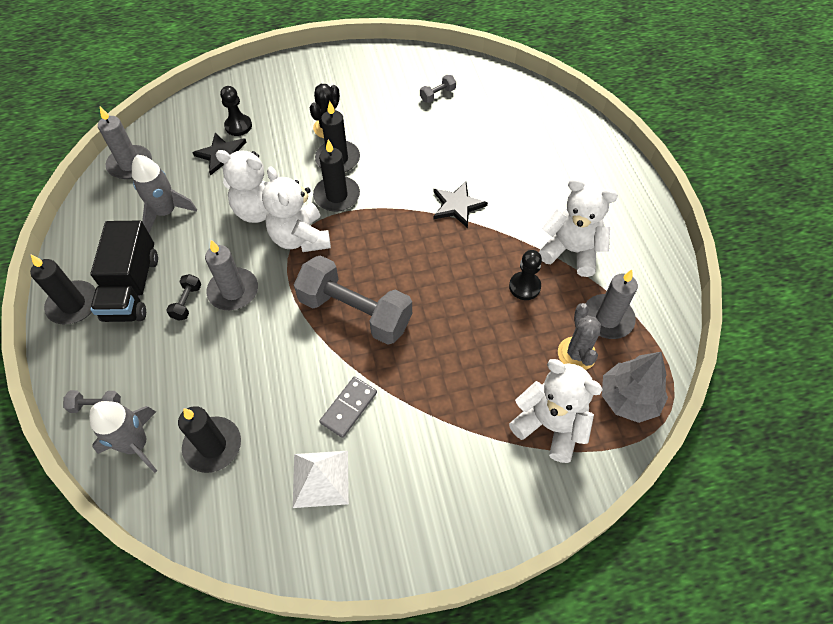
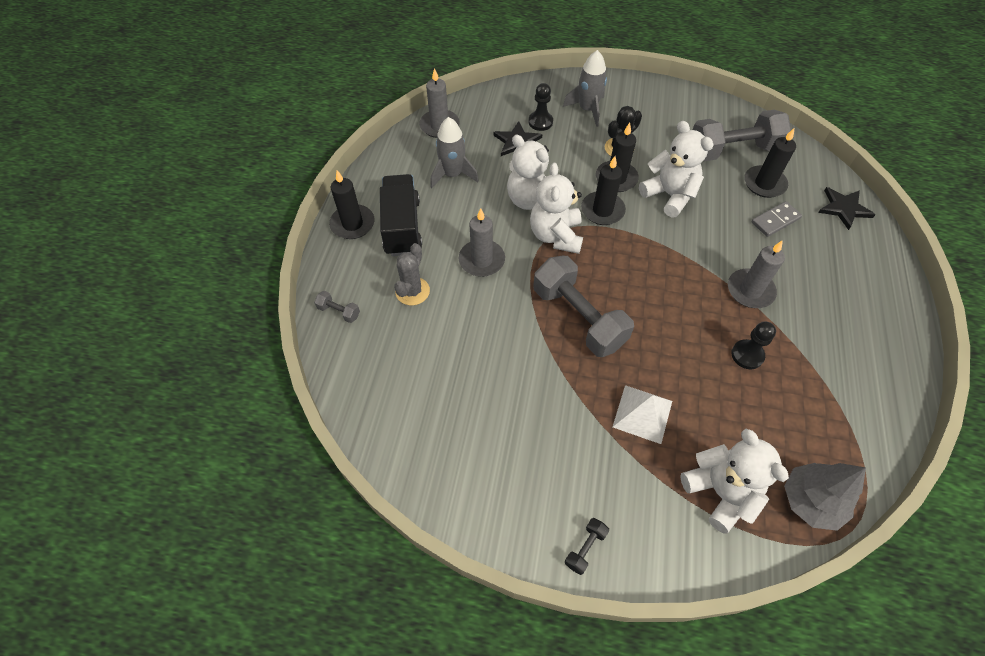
camera: 25 degrees right, 0 degrees up
grey rocket [89,401,157,473] -> grey rocket moved to [563,50,607,127]
black truck [90,221,158,322] -> black truck turned 150 degrees clockwise [380,174,422,256]
black dumbbell [166,274,201,321] -> black dumbbell moved to [565,518,609,575]
black candle [178,406,241,473] -> black candle moved to [744,128,796,198]
white pyramid [293,451,349,508] -> white pyramid moved to [613,385,672,444]
grey domino [320,377,377,438] -> grey domino moved to [752,201,802,237]
grey dumbbell [420,75,456,103] -> grey dumbbell [693,110,791,161], size x2.46
black star [433,182,488,228] -> black star moved to [818,187,876,230]
white teddy bear [539,178,618,277] -> white teddy bear moved to [639,121,714,218]
grey cactus [558,303,601,370] -> grey cactus moved to [394,243,430,305]
grey candle [585,270,638,339] -> grey candle moved to [728,240,785,308]

